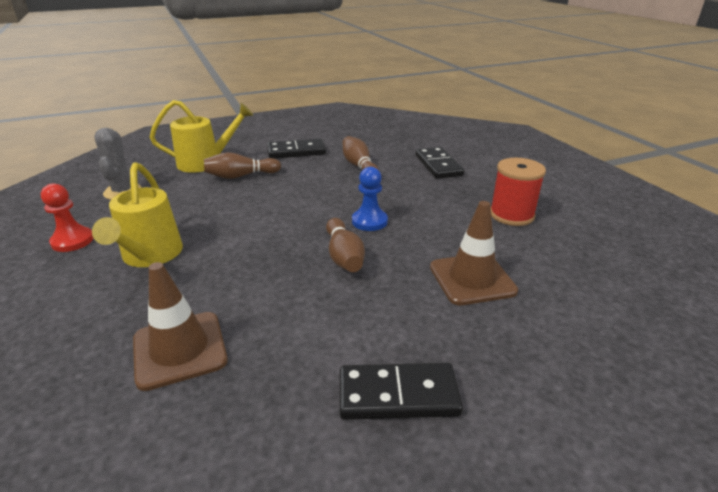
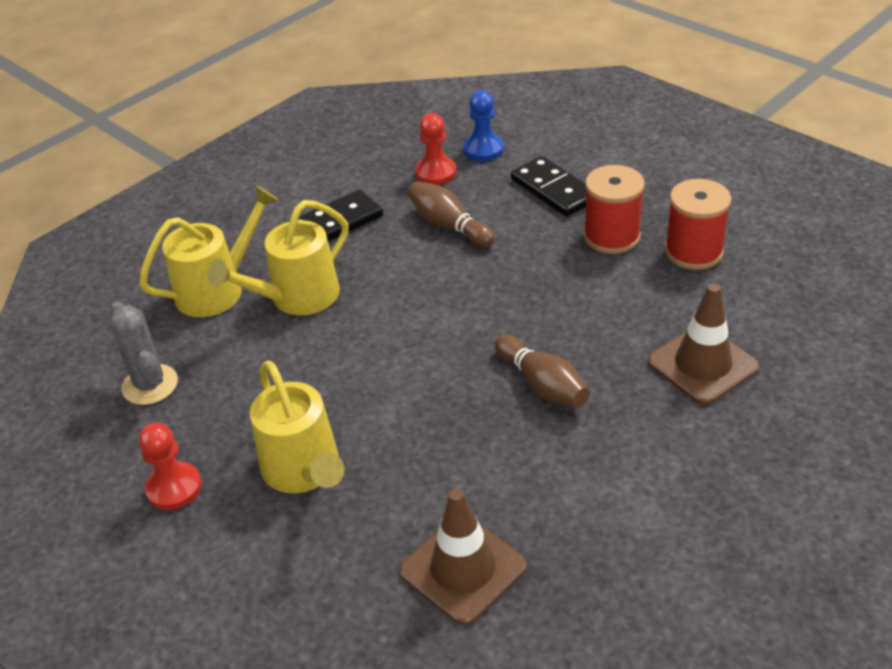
camera: 20 degrees left, 10 degrees up
brown bowling pin [204,152,281,179] -> yellow watering can [208,200,349,315]
black domino [340,363,463,420] -> none
blue pawn [352,167,388,231] -> blue pawn moved to [463,90,504,161]
none -> red pawn [415,113,457,185]
none -> red spool [584,165,645,254]

